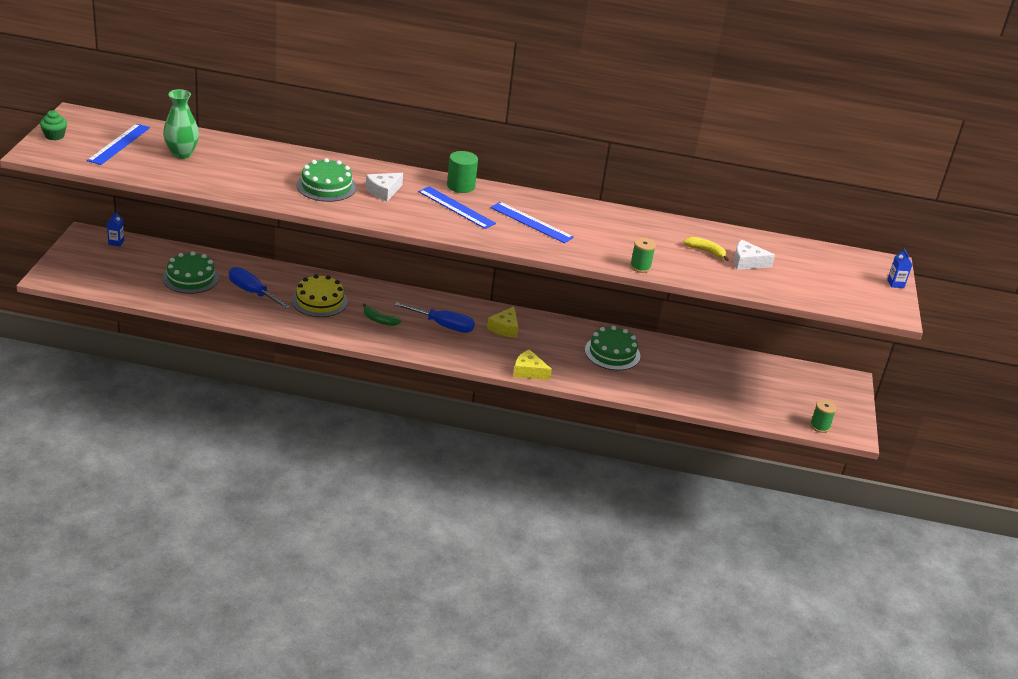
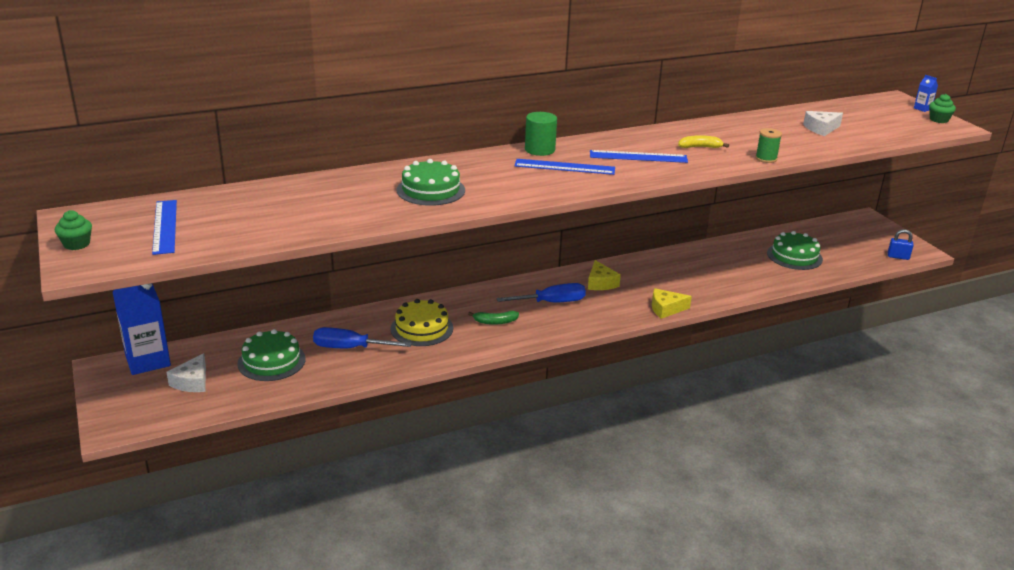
camera: 30 degrees left, 5 degrees down
blue carton [107,211,124,246] -> blue carton [113,283,171,375], size x2.45
green vase [163,89,199,159] -> none
white cheese [366,173,403,201] -> white cheese moved to [167,353,206,392]
green cake [585,326,640,370] -> green cake moved to [767,231,823,270]
yellow banana [683,237,729,261] -> yellow banana moved to [678,135,729,148]
green spool [810,399,837,433] -> blue padlock [888,229,914,260]
none -> green cupcake [929,94,956,123]

